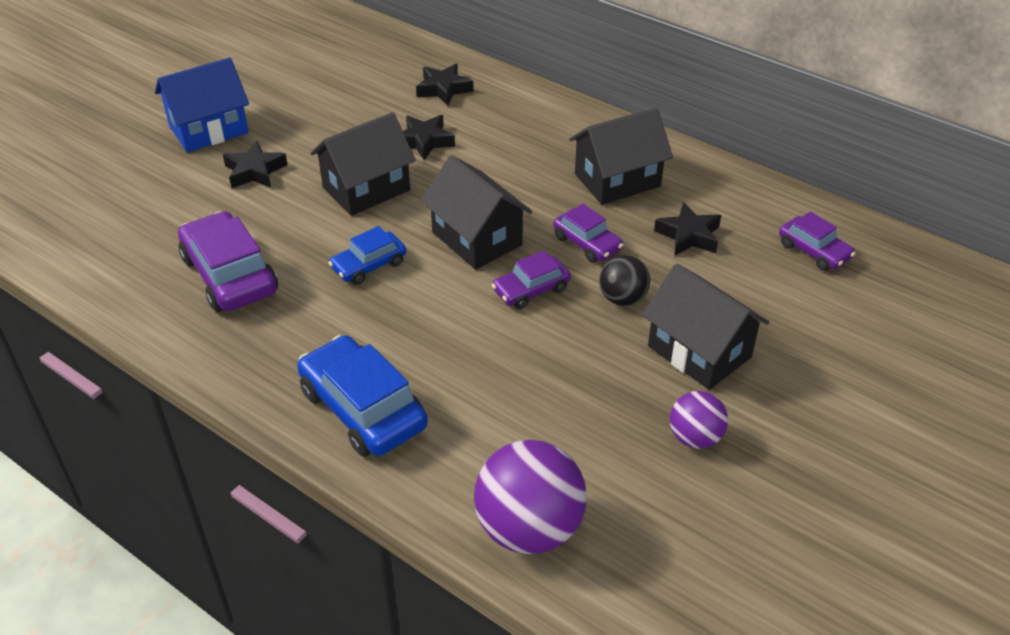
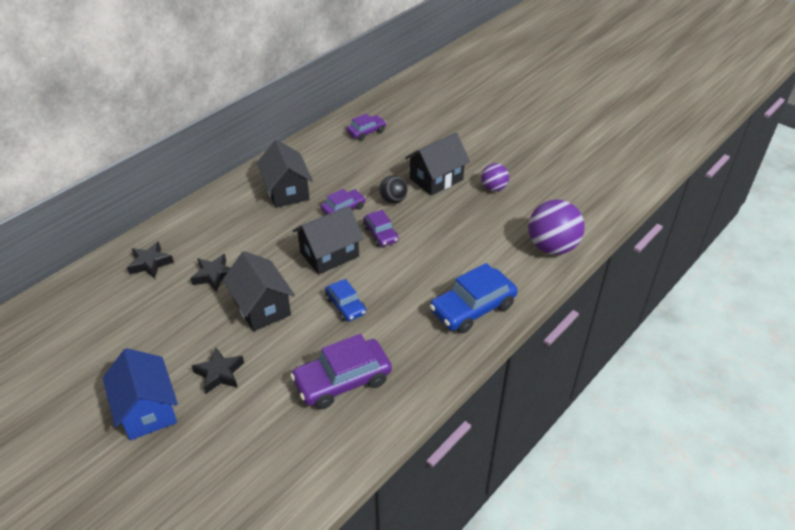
camera: 85 degrees left, 0 degrees up
black star [654,202,721,256] -> none

